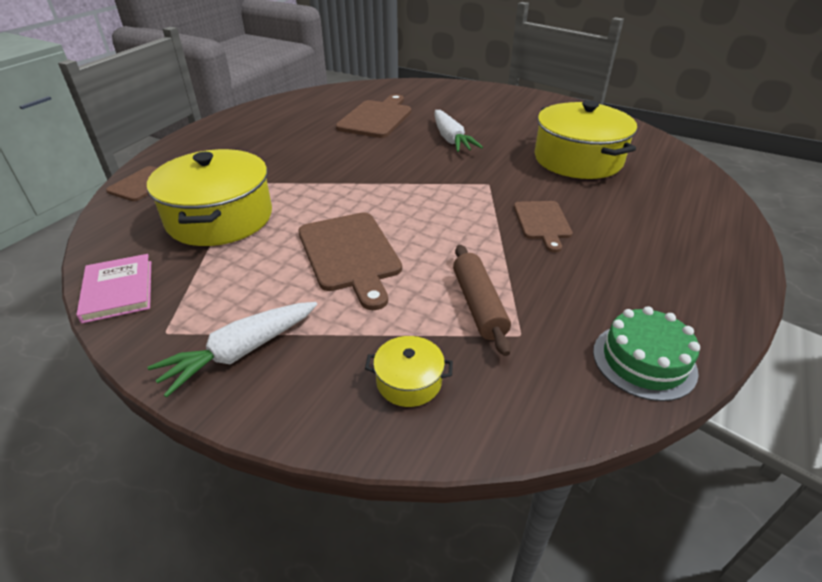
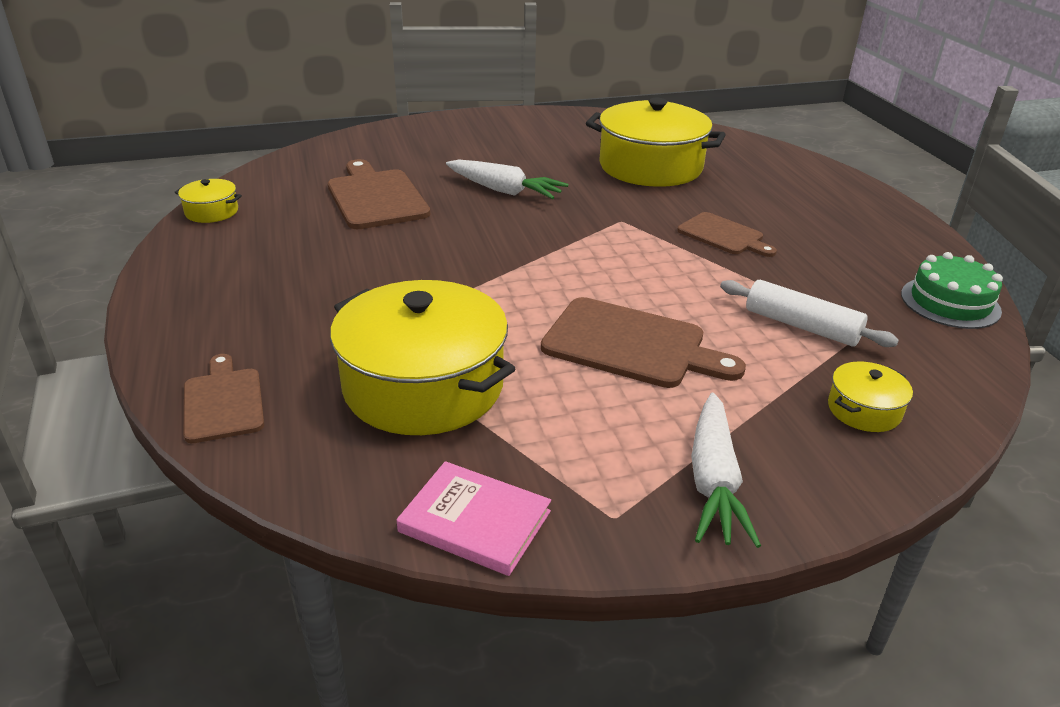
camera: 45 degrees left, 5 degrees down
brown rolling pin [453,245,511,356] -> white rolling pin [720,280,899,347]
none -> yellow pot [174,179,242,223]

